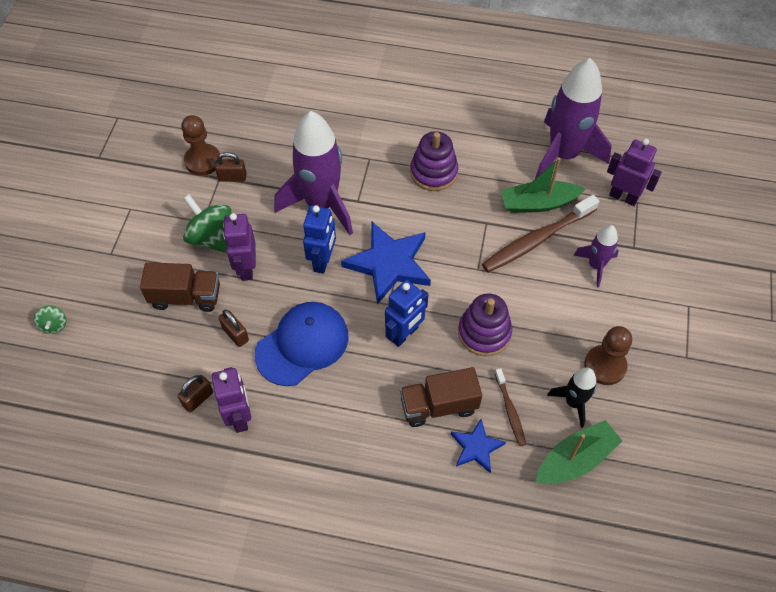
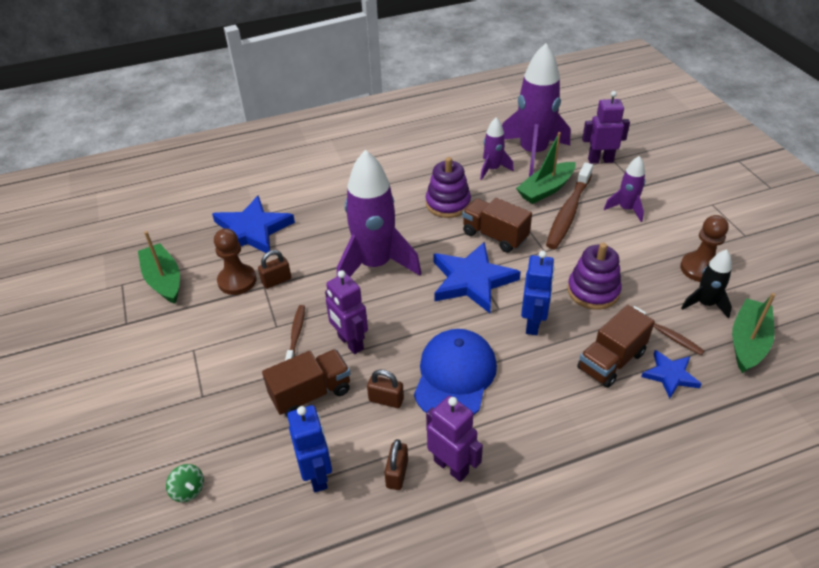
camera: 30 degrees left, 15 degrees down
green spinning top [183,194,231,253] -> brown toothbrush [285,305,305,361]
blue robot [303,205,336,274] -> blue robot moved to [287,405,332,492]
none -> green boat [138,231,180,304]
none -> blue star [212,195,295,253]
none -> brown truck [462,198,532,253]
none -> purple rocket [480,117,514,180]

